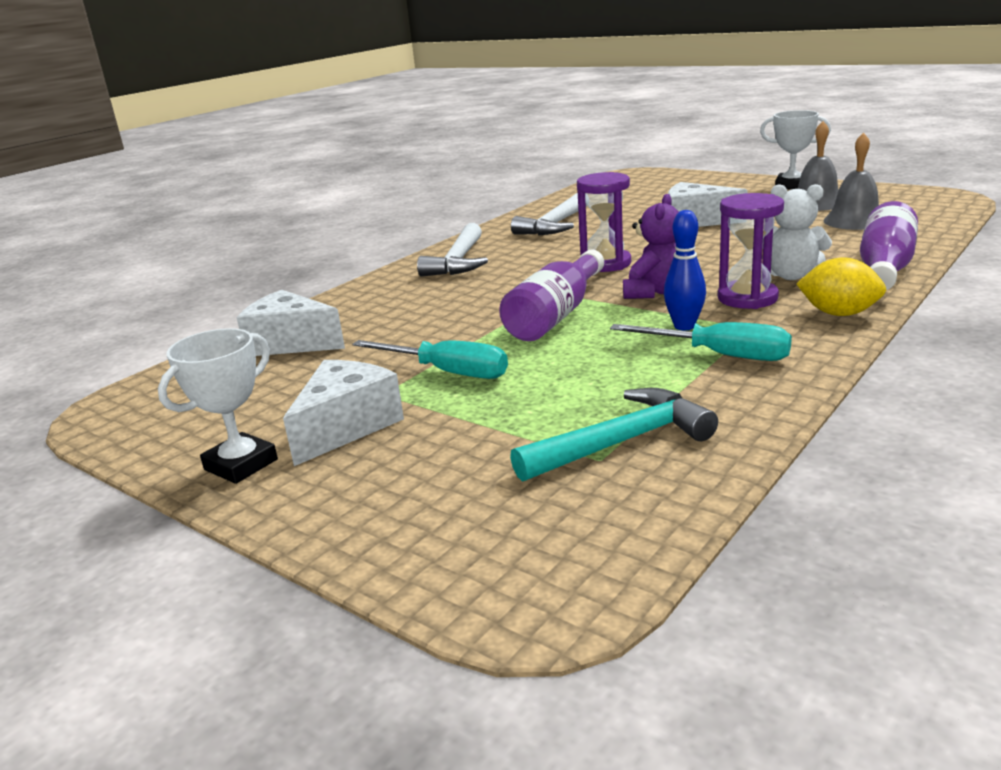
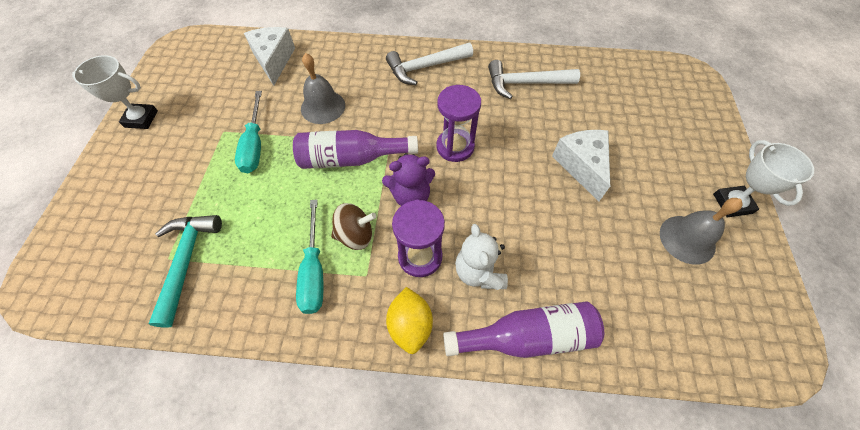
camera: 55 degrees right, 35 degrees up
white cheese [283,360,404,466] -> none
turquoise hammer [510,388,718,482] -> turquoise hammer turned 120 degrees counterclockwise [149,215,222,328]
blue bowling pin [664,210,706,330] -> brown spinning top [331,203,376,250]
grey bell [823,133,879,230] -> grey bell moved to [301,53,345,124]

